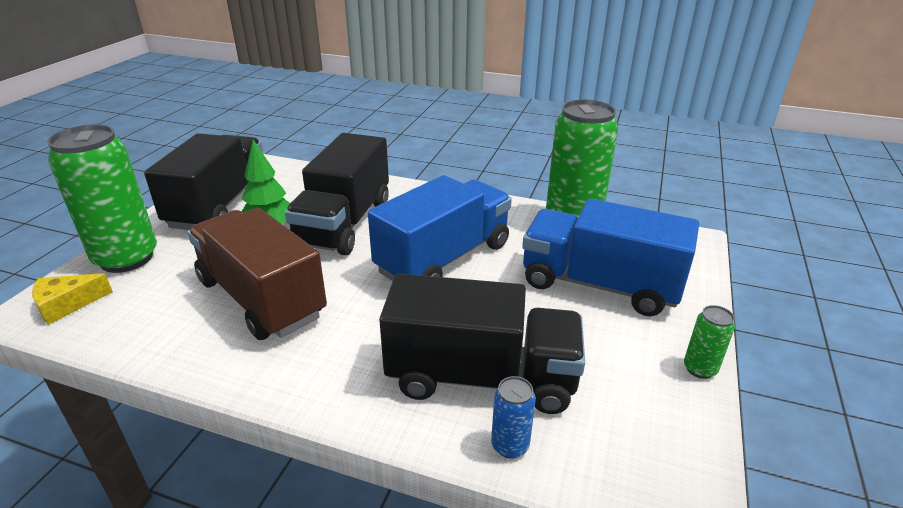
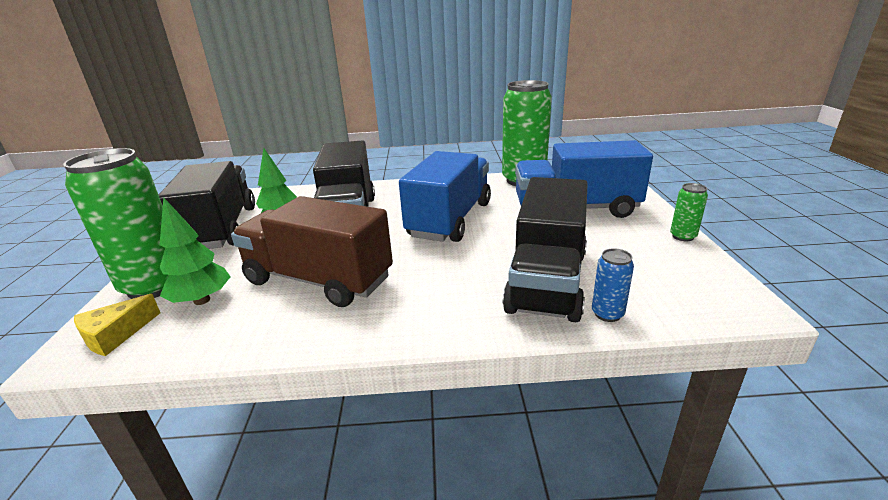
camera: 20 degrees left, 5 degrees down
black truck [379,273,585,414] -> black truck turned 120 degrees clockwise [502,177,588,322]
none -> green tree [159,197,231,305]

